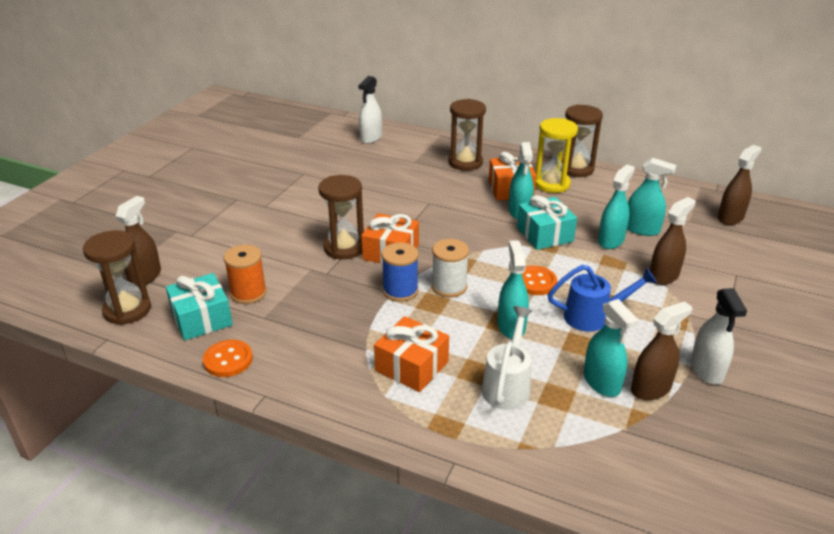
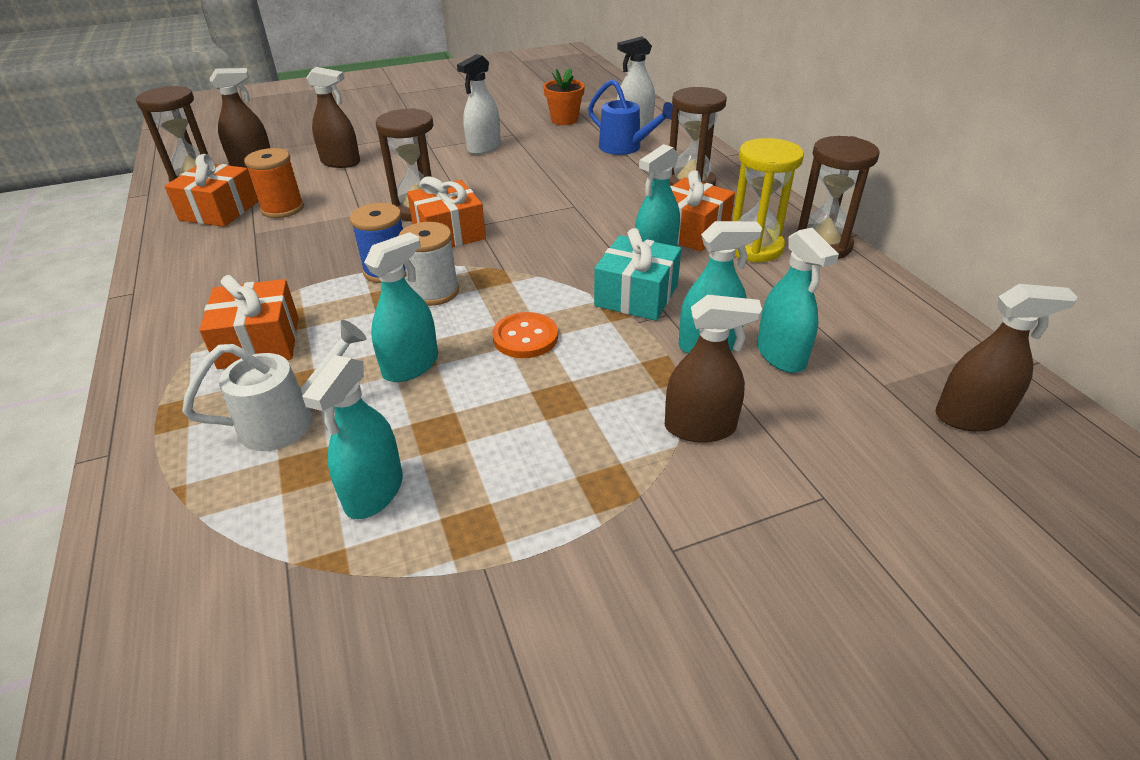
camera: 45 degrees right, 5 degrees up
turquoise gift [166,273,233,340] -> orange gift [164,154,258,227]
orange button [203,340,253,377] -> none
blue watering can [548,265,657,332] -> blue watering can moved to [588,79,673,155]
brown spray bottle [631,301,692,400] -> brown spray bottle moved to [306,67,360,168]
white spray bottle [691,288,747,385] -> white spray bottle moved to [457,54,501,155]
none -> orange flower pot [543,68,585,125]

